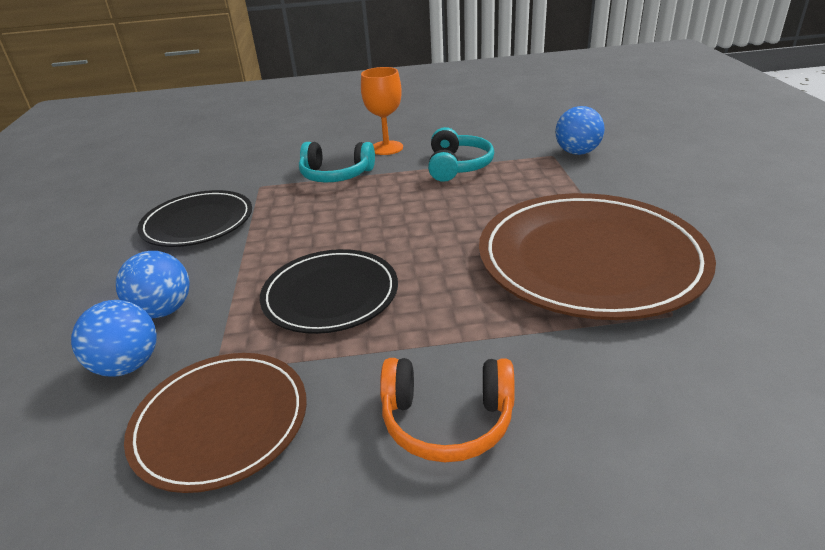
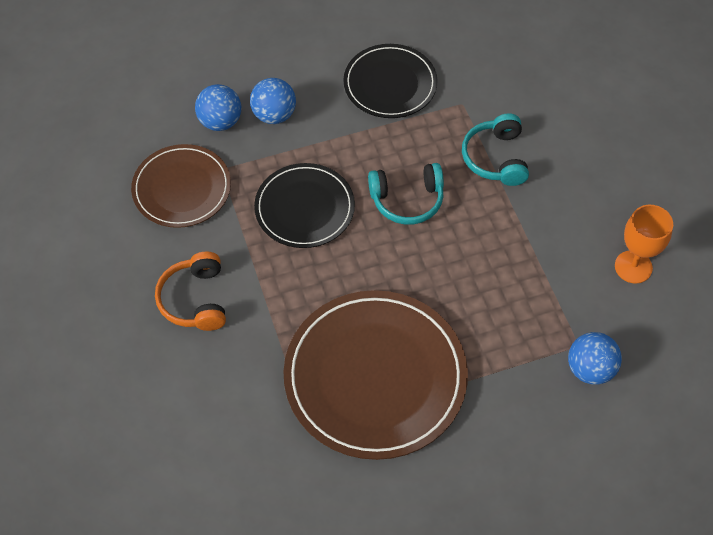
camera: 75 degrees right, 25 degrees up
orange goblet [361,67,403,155] -> orange goblet moved to [615,205,673,284]
turquoise headphones [428,127,494,182] -> turquoise headphones moved to [368,163,444,225]

